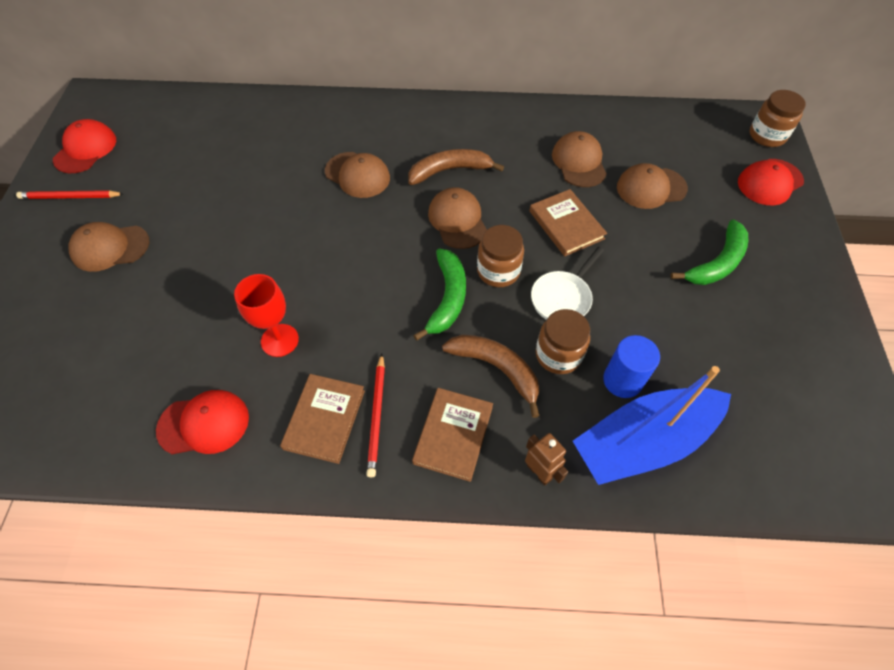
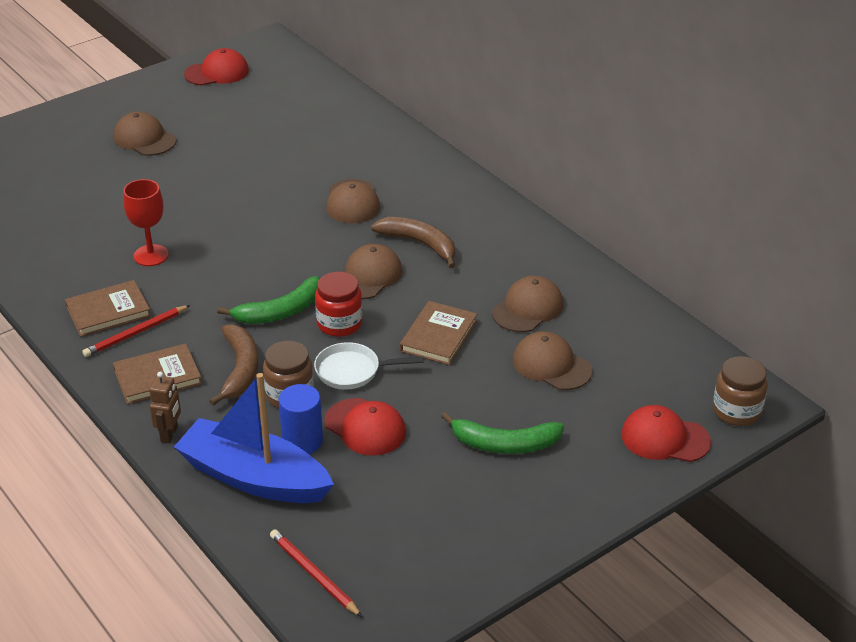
camera: 50 degrees right, 20 degrees down
red pencil [16,190,124,199] -> red pencil moved to [270,529,362,617]
red cap [156,390,249,454] -> red cap moved to [325,398,406,456]
brown jar [477,225,524,287] -> red jar [315,272,363,337]

